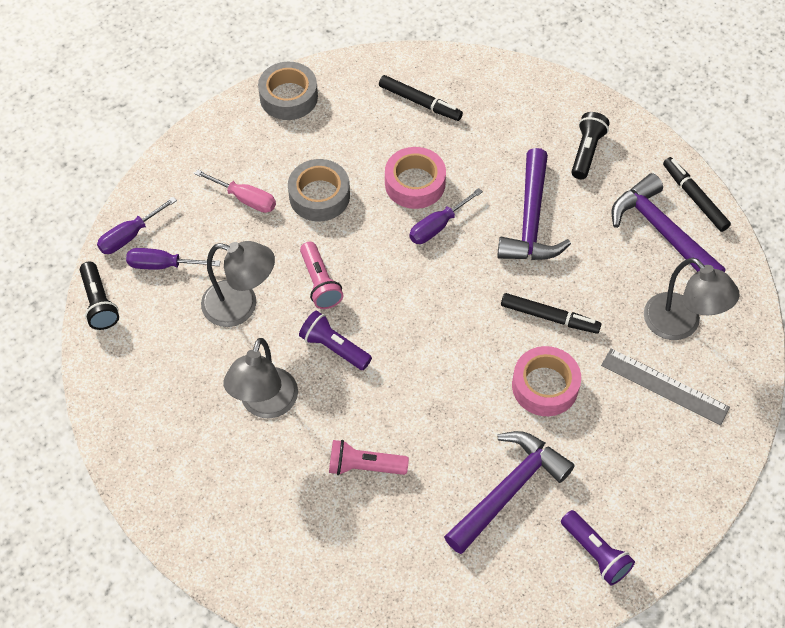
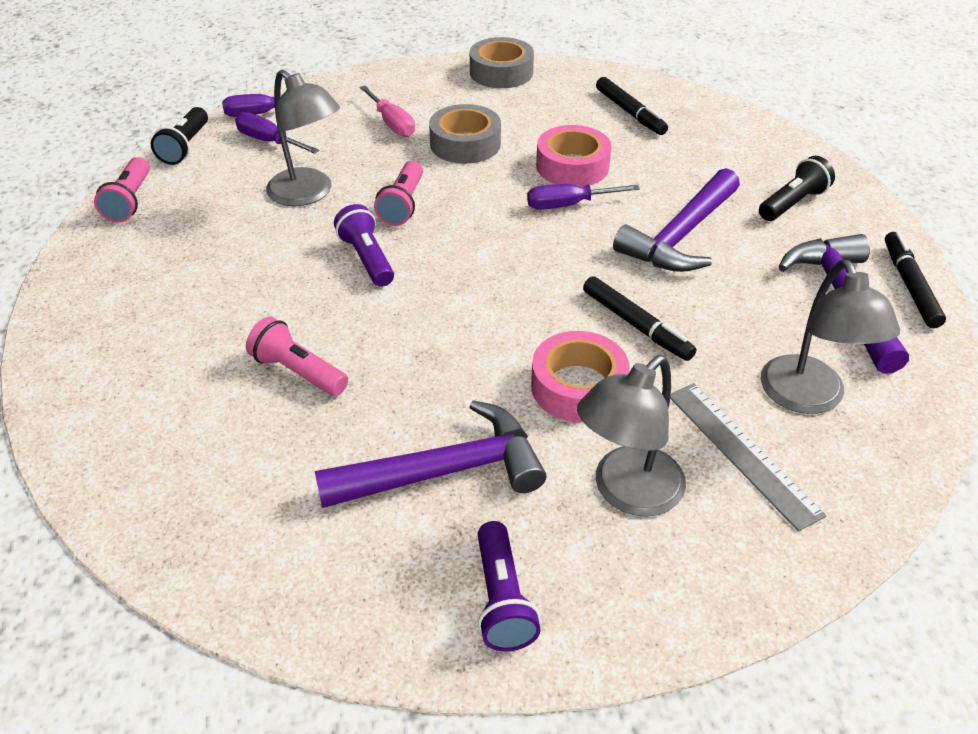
camera: 30 degrees right, 15 degrees down
grey lamp [223,338,298,418] -> grey lamp moved to [577,355,686,517]
none -> pink flashlight [94,157,150,222]

